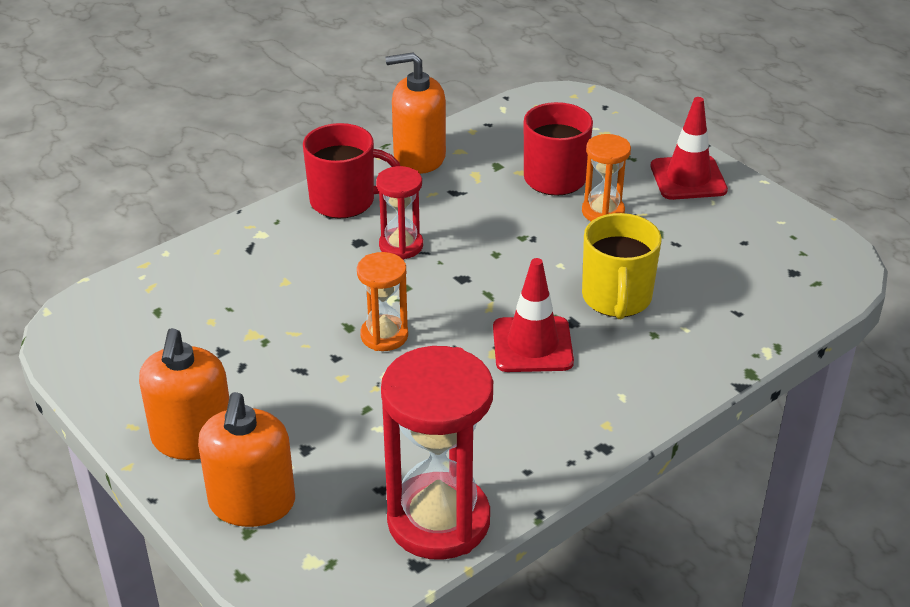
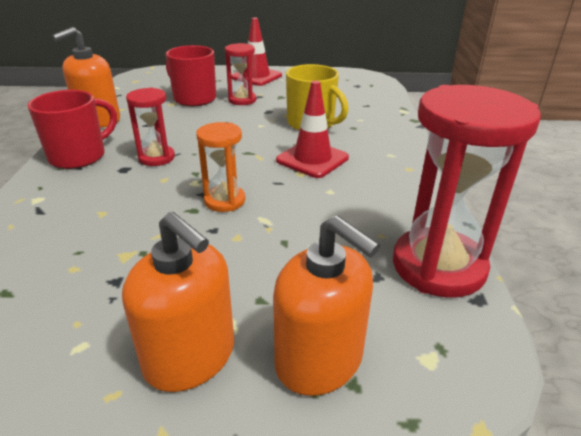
camera: 50 degrees left, 5 degrees down
orange hourglass [582,134,631,221] -> red hourglass [225,43,256,105]

